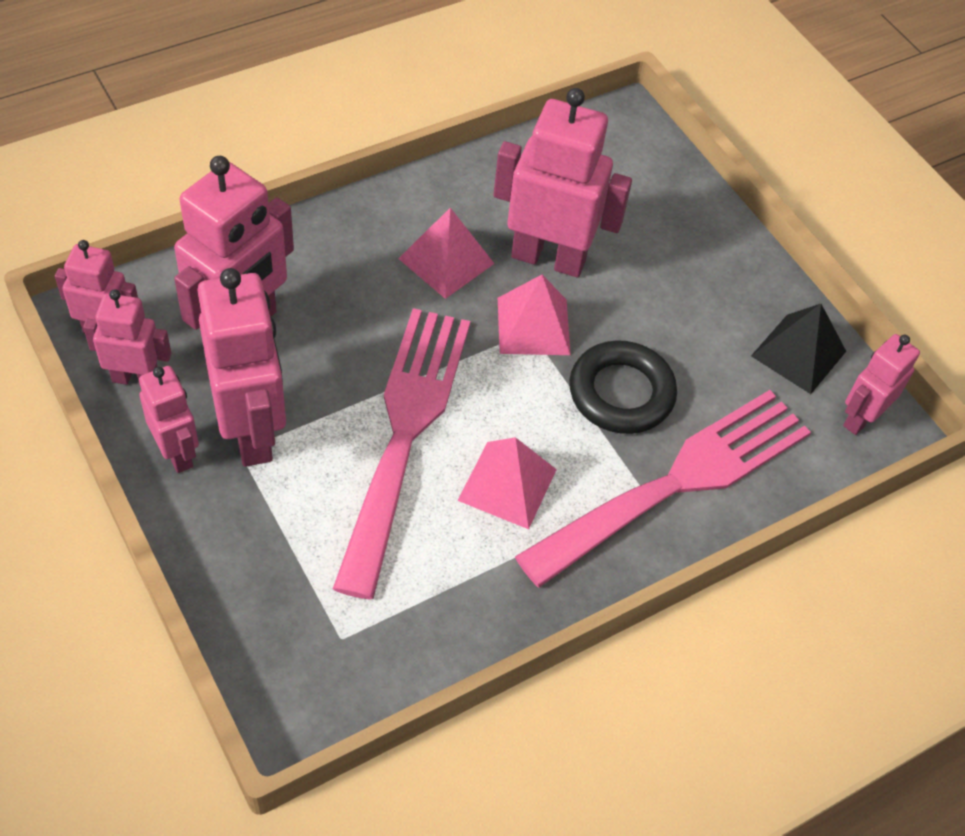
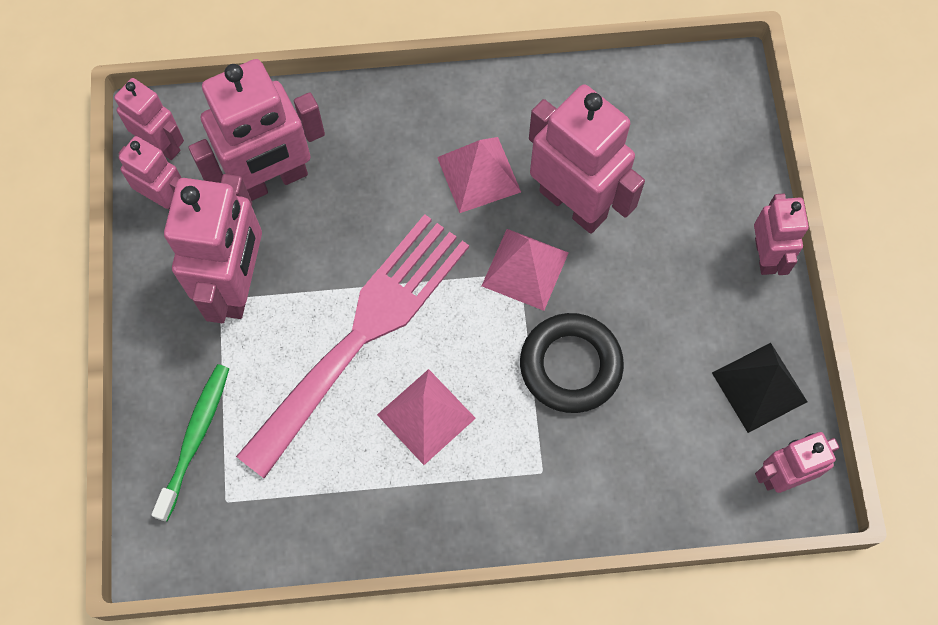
camera: 30 degrees right, 15 degrees up
pink robot [139,366,199,473] -> pink robot moved to [754,193,809,275]
pink fork [515,390,811,588] -> none
none -> green toothbrush [152,364,229,522]

